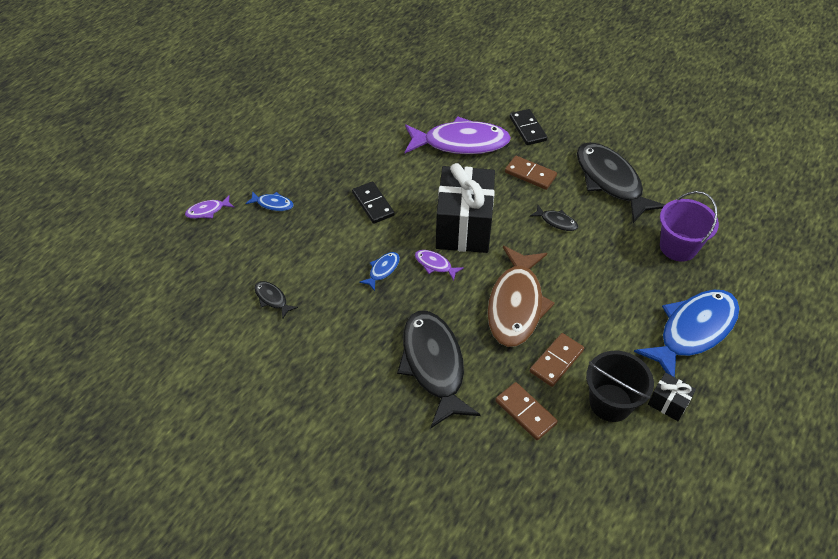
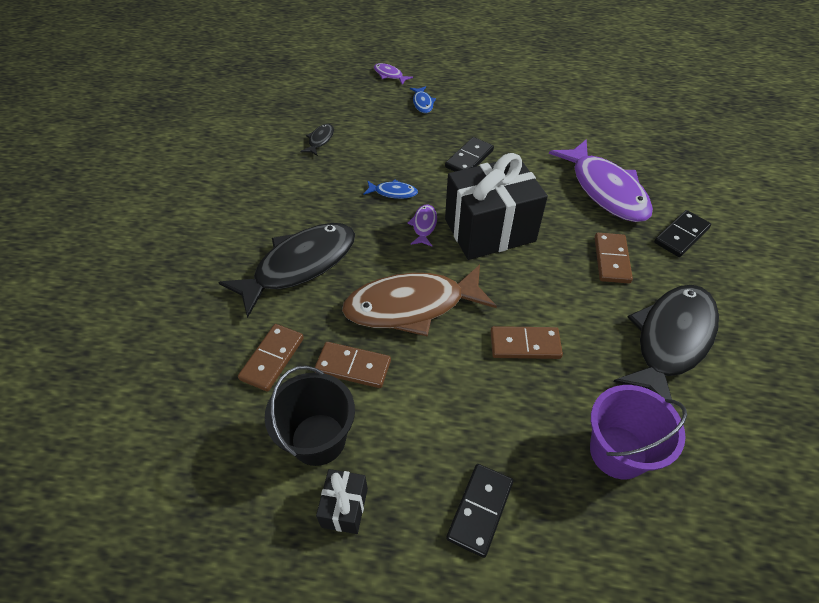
camera: 65 degrees right, 0 degrees up
black fish [530,205,578,231] -> none
blue fish [634,290,739,377] -> black domino [446,464,513,558]
none -> brown domino [490,326,563,359]

